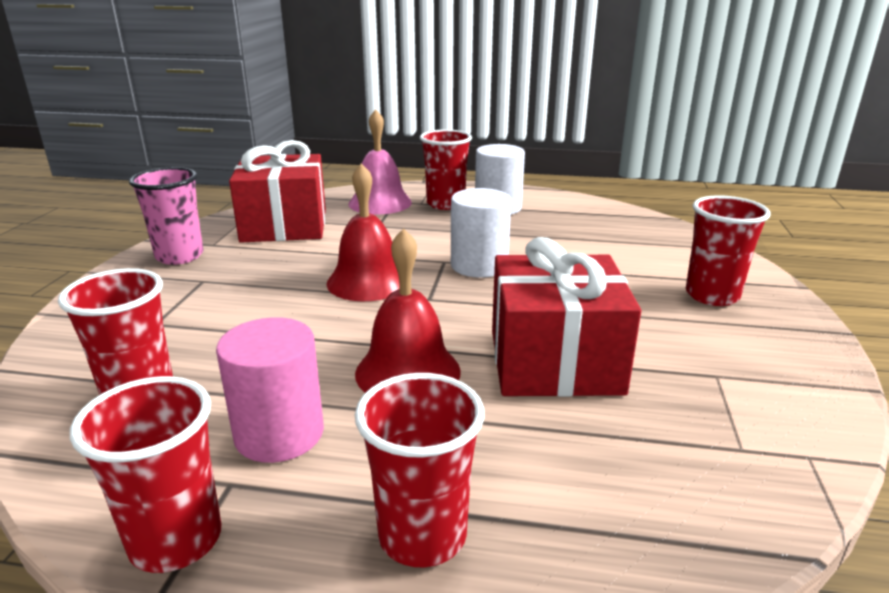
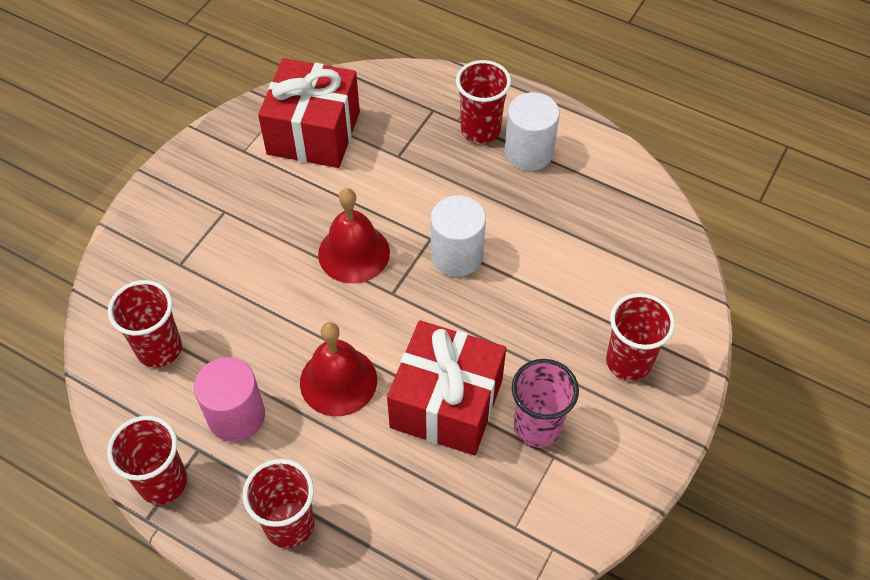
camera: 20 degrees right, 30 degrees up
pink cup [129,167,203,265] -> pink cup moved to [512,359,579,447]
pink bell [348,109,412,214] -> none

